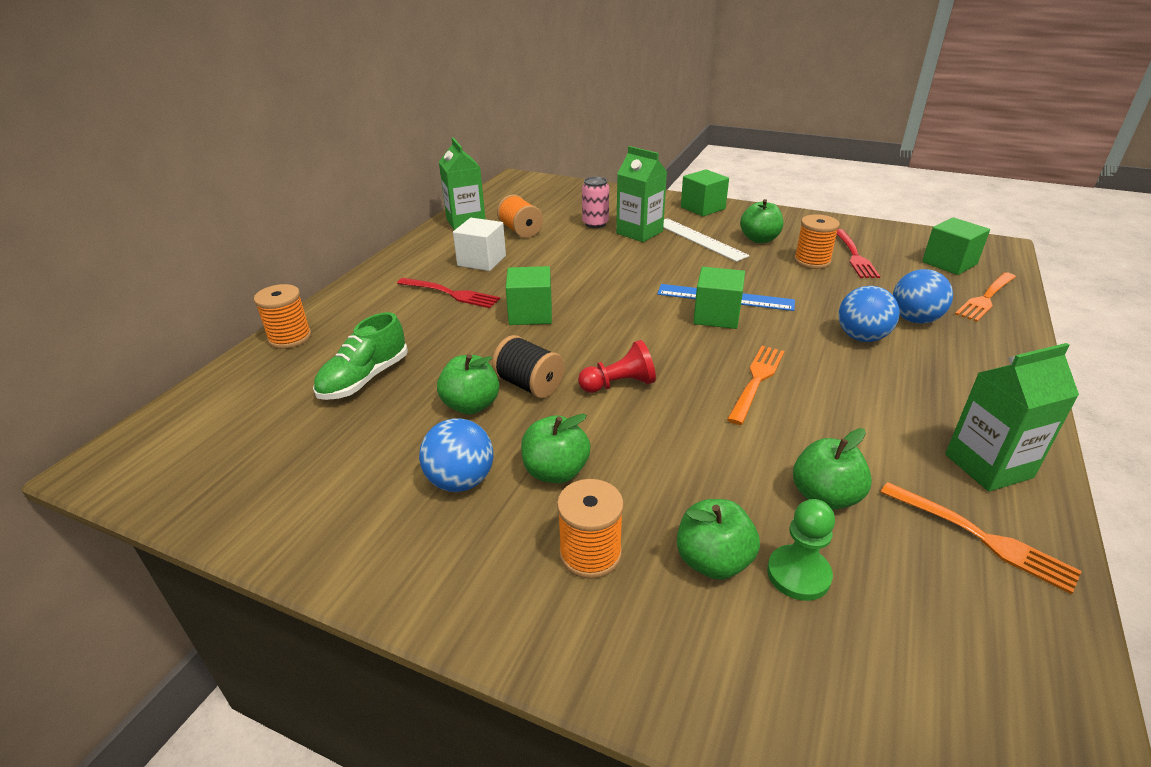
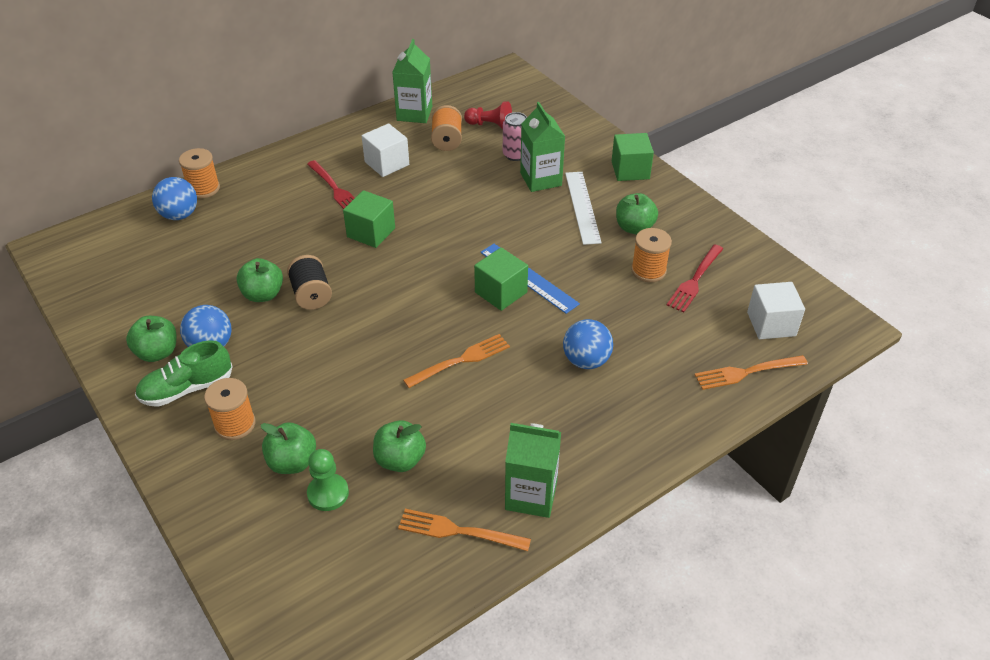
camera: 30 degrees right, 10 degrees up
green shoe [313,312,408,400] -> green shoe moved to [135,340,233,407]
green apple [521,414,591,483] -> green apple moved to [126,316,176,362]
red pawn [578,340,656,393] -> red pawn moved to [464,102,512,130]
orange fork [880,482,1082,595] -> orange fork turned 120 degrees clockwise [398,509,531,551]
blue ball [893,269,953,324] -> blue ball moved to [152,177,197,220]
green cube [922,217,990,275] -> white cube [747,282,805,339]

